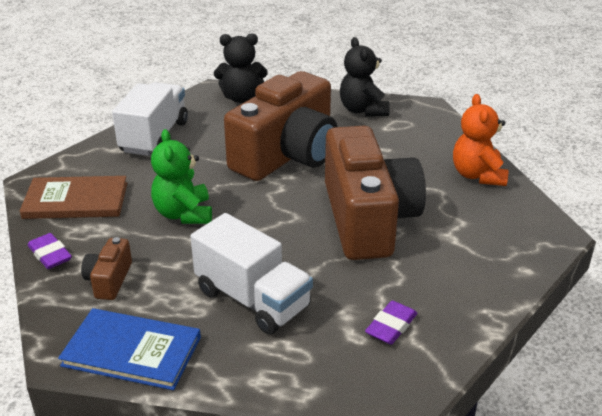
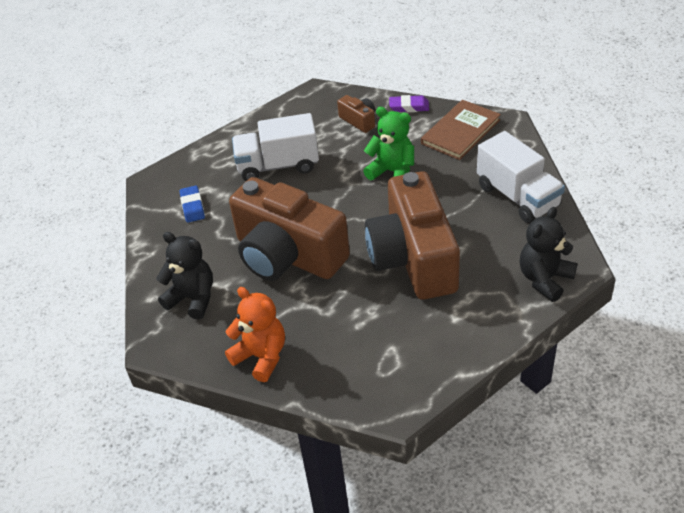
camera: 135 degrees right, 10 degrees up
blue book [58,308,201,390] -> none
black teddy bear [340,37,390,117] -> black teddy bear moved to [156,232,213,319]
purple eraser [365,300,417,345] -> blue eraser [180,185,205,223]

